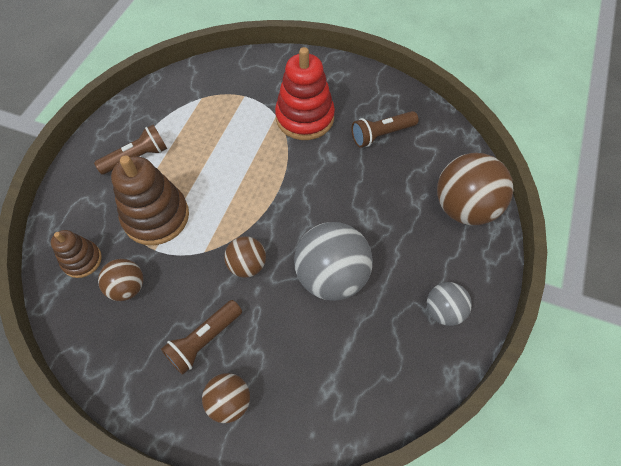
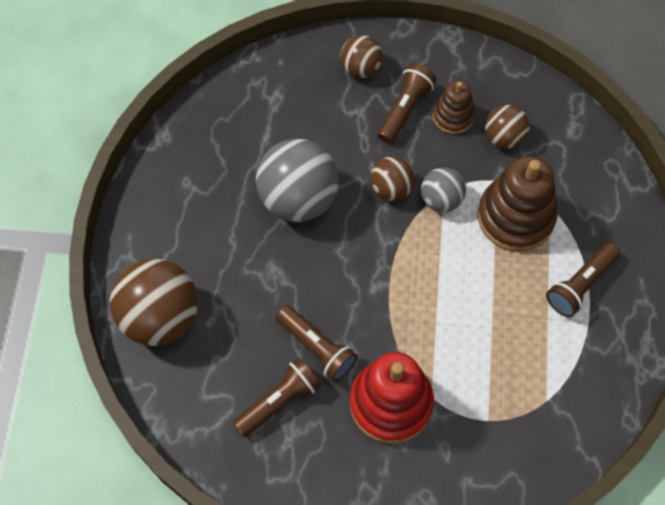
camera: 165 degrees right, 5 degrees up
brown stacking toy [51,230,102,278] -> brown stacking toy moved to [433,81,475,134]
grey ball [427,282,472,326] -> grey ball moved to [421,167,466,212]
none -> brown flashlight [276,305,358,382]

